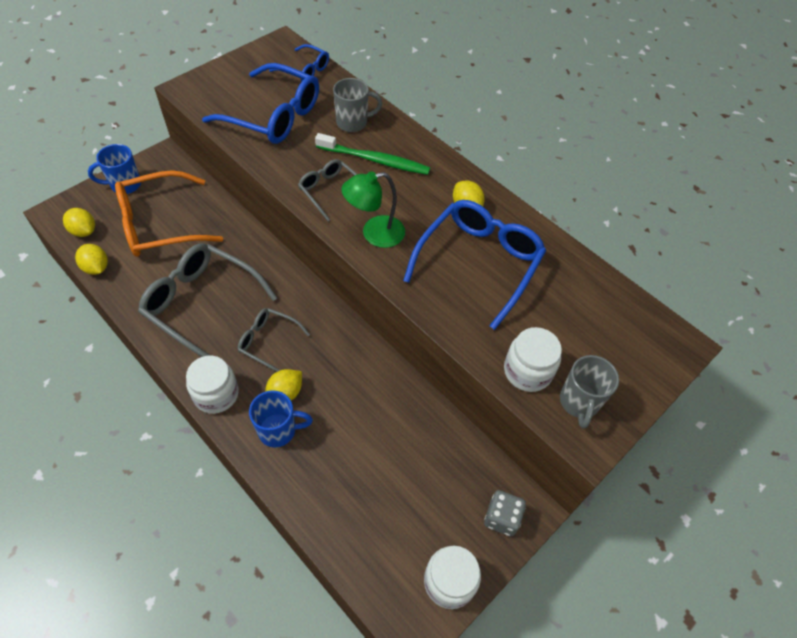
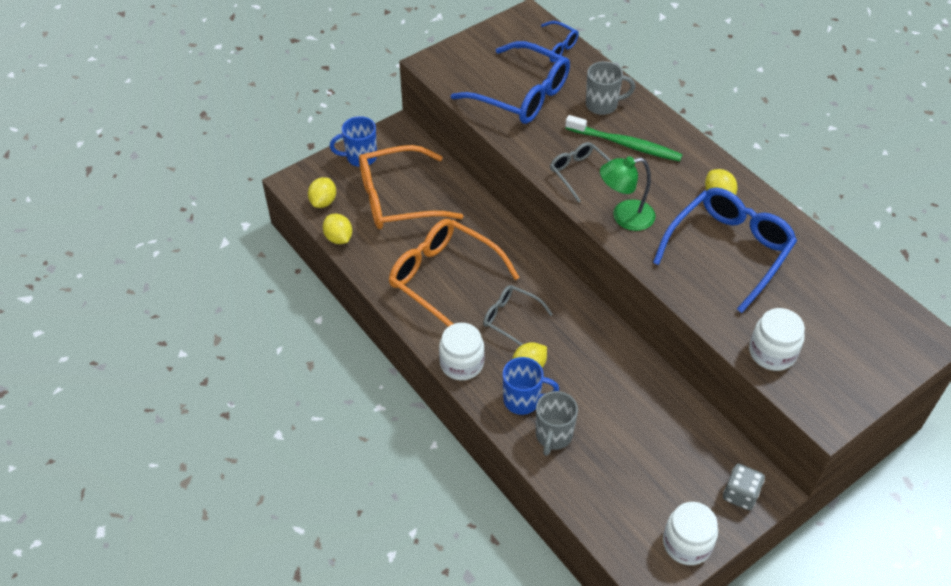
camera: 10 degrees right, 5 degrees down
yellow lemon [63,208,95,237] -> yellow lemon turned 60 degrees clockwise [308,177,336,208]
grey glasses [138,243,277,357] -> orange glasses [389,219,520,327]
grey mug [560,355,619,429] -> grey mug moved to [536,391,578,456]

